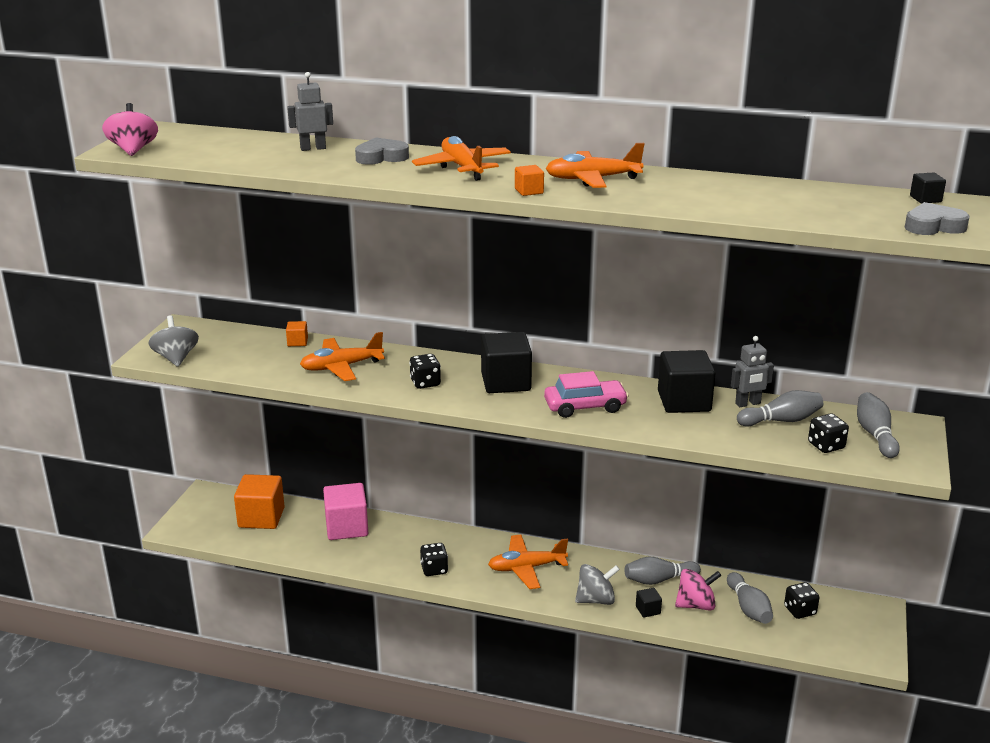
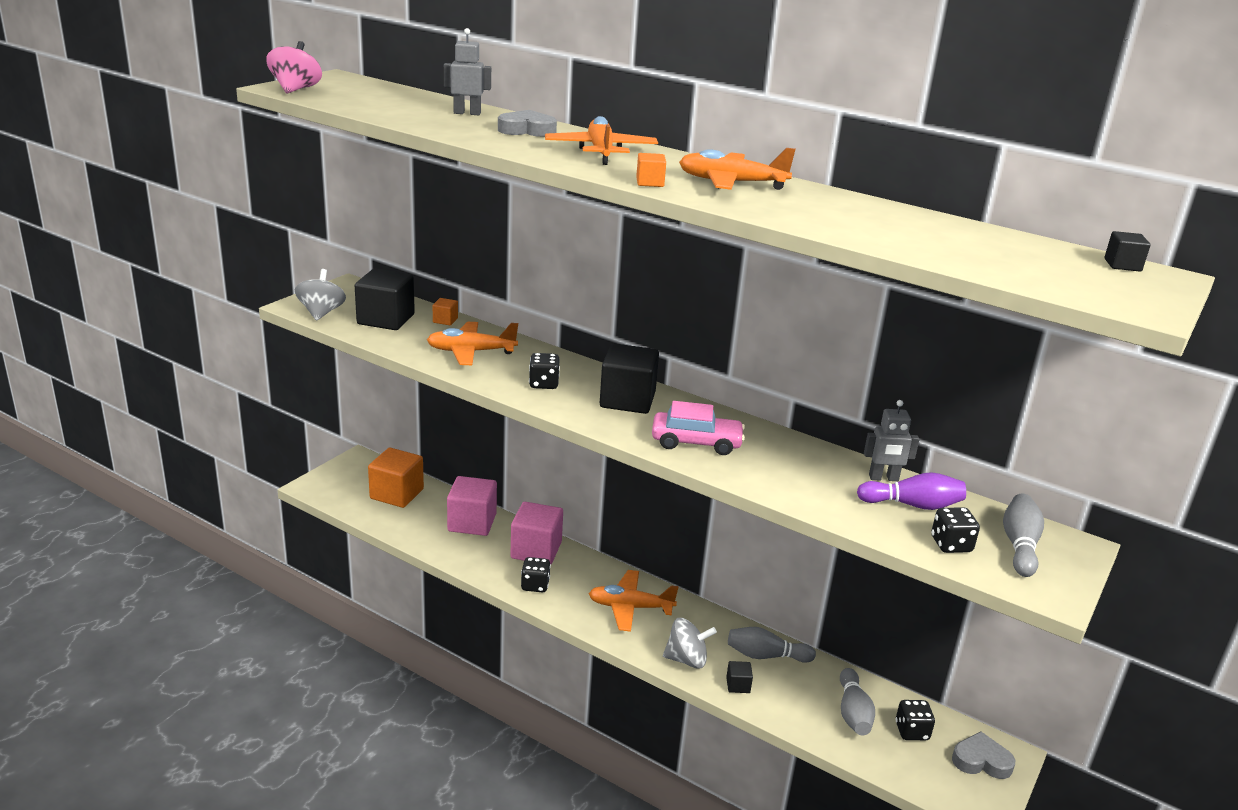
camera: 15 degrees right, 0 degrees up
black cube [658,350,716,413] -> black cube moved to [355,269,415,330]
pink spinning top [675,569,722,611] -> none
grey bowling pin [737,390,823,427] -> purple bowling pin [857,472,966,510]
grey heart [905,202,970,235] -> grey heart moved to [952,731,1015,779]
none -> pink cube [510,502,563,564]

